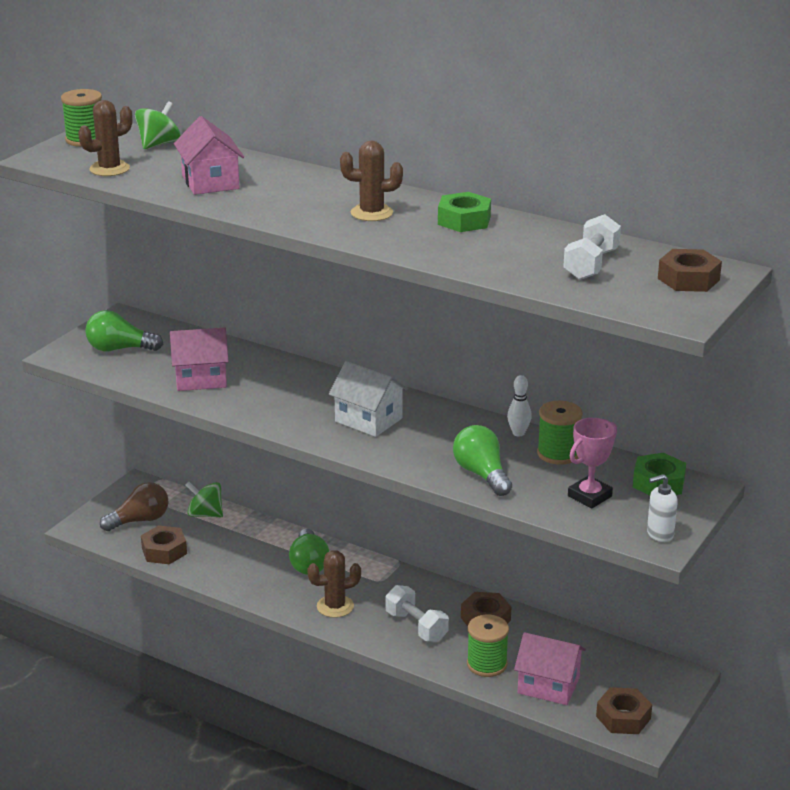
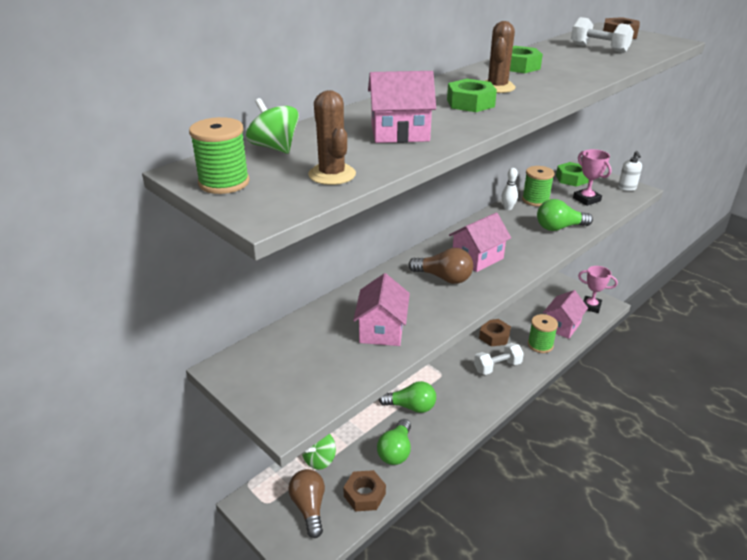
camera: 75 degrees left, 5 degrees up
green light bulb [85,310,163,351] -> green light bulb moved to [377,419,411,465]
brown cactus [307,550,361,618] -> none
white house [329,361,408,437] -> pink house [449,212,511,272]
brown nut [596,687,652,734] -> pink trophy [578,266,618,313]
none -> brown light bulb [408,248,473,284]
none -> green nut [447,79,497,112]

